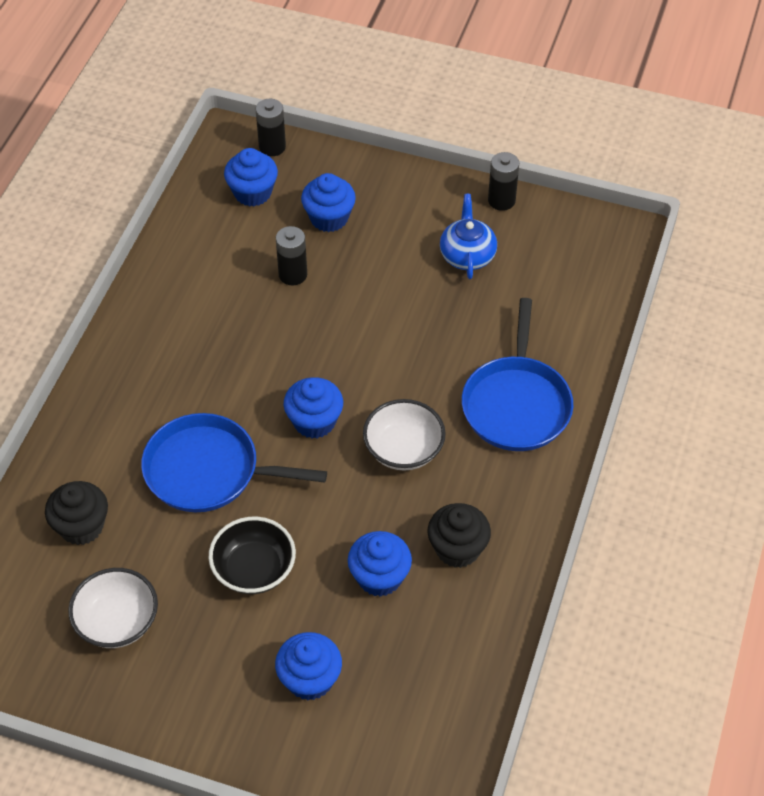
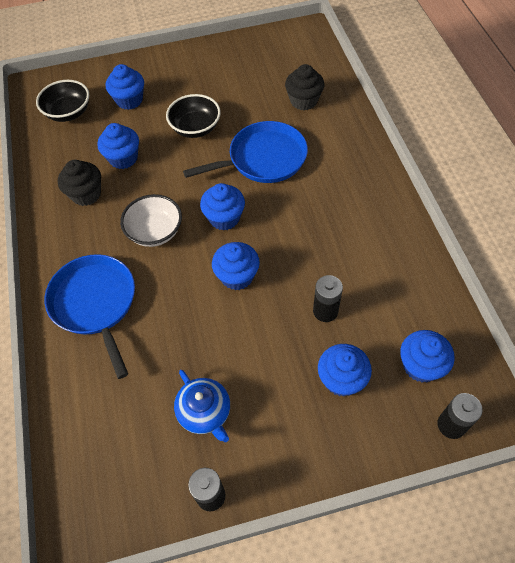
camera: 150 degrees right, 5 degrees up
white bowl [68,568,158,648] -> none
none -> black bowl [36,80,89,122]
none -> blue cupcake [212,242,260,290]

